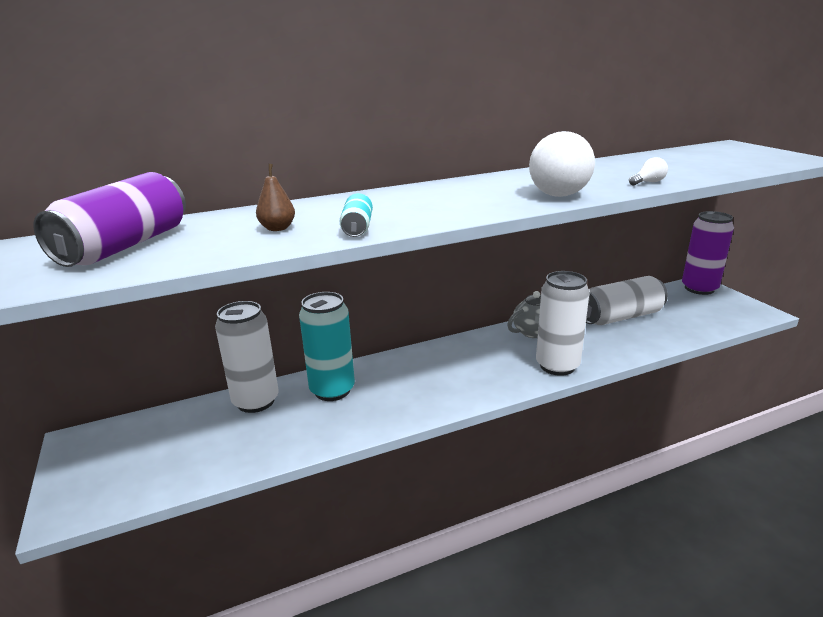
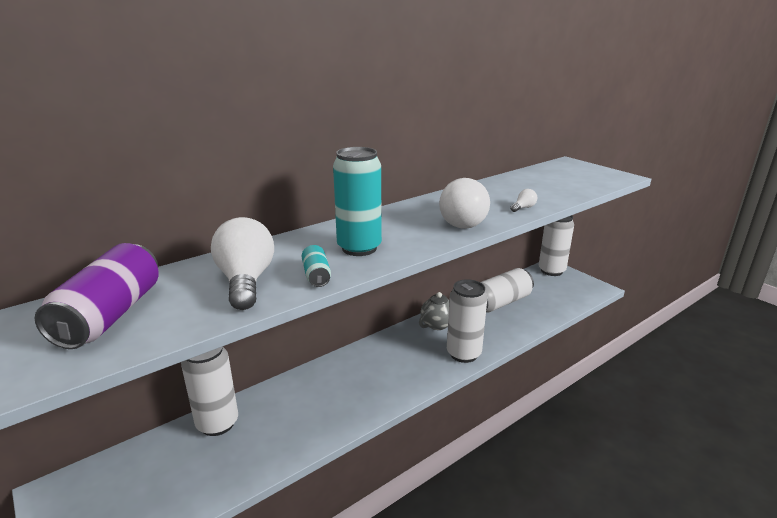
camera: 15 degrees left, 0 degrees up
brown pear [256,164,295,231] -> white light bulb [211,217,274,310]
turquoise can [299,292,355,401] -> turquoise can moved to [333,147,382,256]
purple can [682,211,734,295] -> white can [539,215,574,276]

